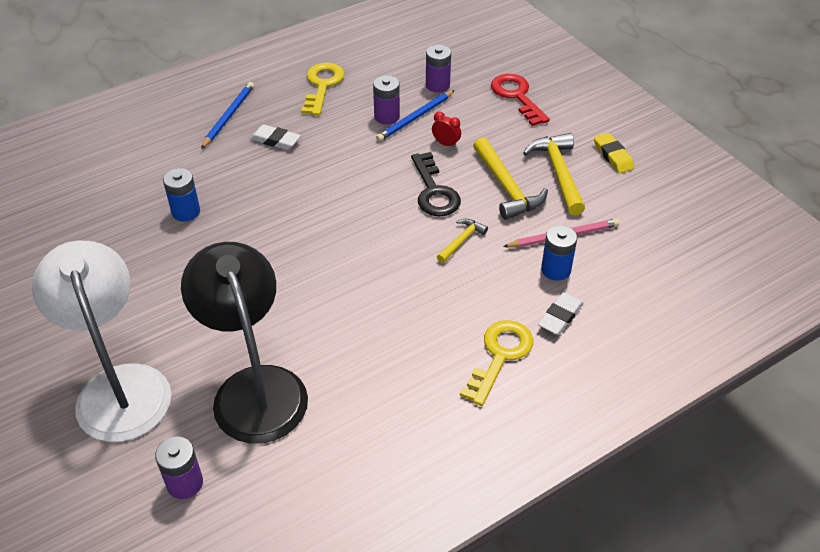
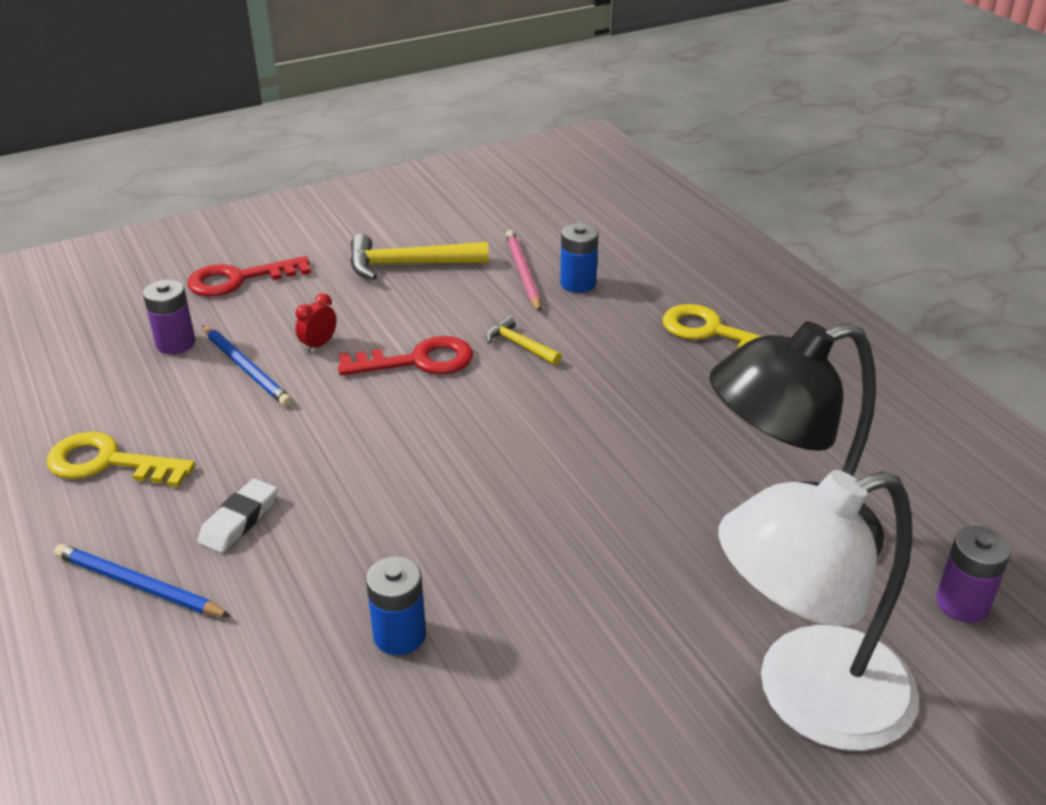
camera: 85 degrees left, 10 degrees down
purple battery [373,75,400,125] -> none
black key [411,152,461,217] -> red key [338,336,473,376]
yellow hammer [473,137,548,220] -> none
white eraser [538,292,584,335] -> none
yellow eraser [594,133,634,173] -> none

